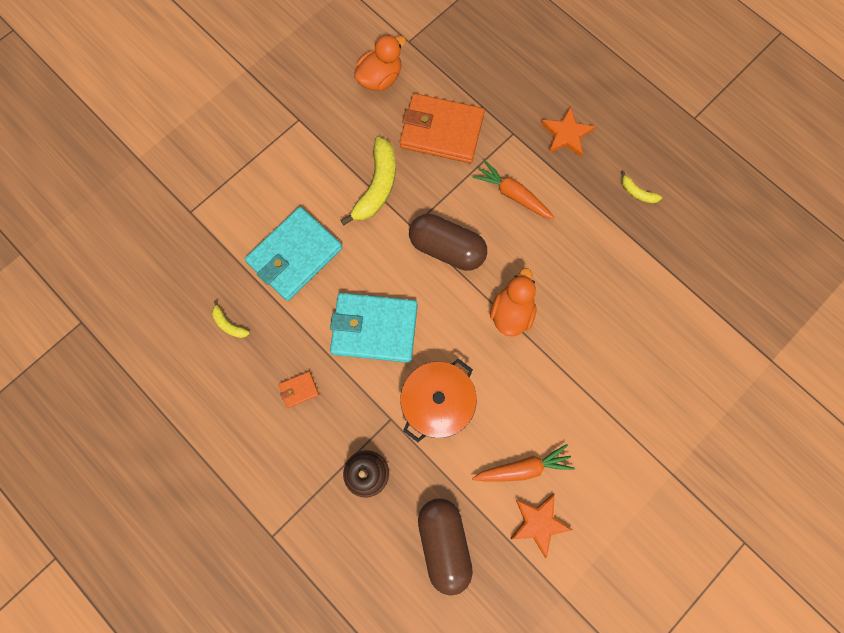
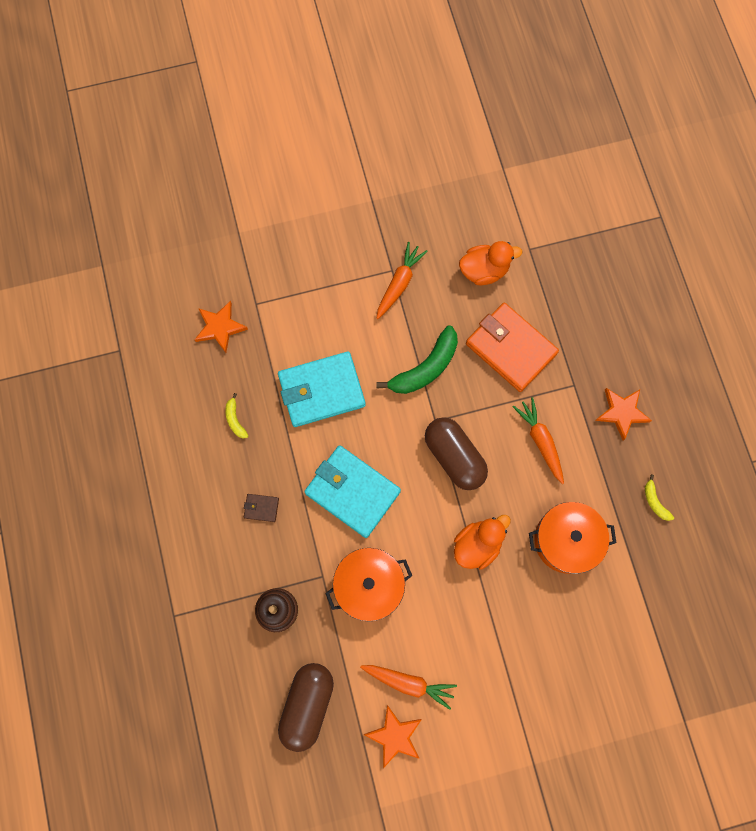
camera: 30 degrees right, 0 degrees up
orange wallet [278,372,319,408] -> brown wallet [244,494,279,522]
yellow banana [341,137,396,225] -> green banana [376,326,458,394]
none -> orange star [194,301,248,353]
none -> orange carrot [376,242,428,319]
none -> orange pot [529,502,616,574]

